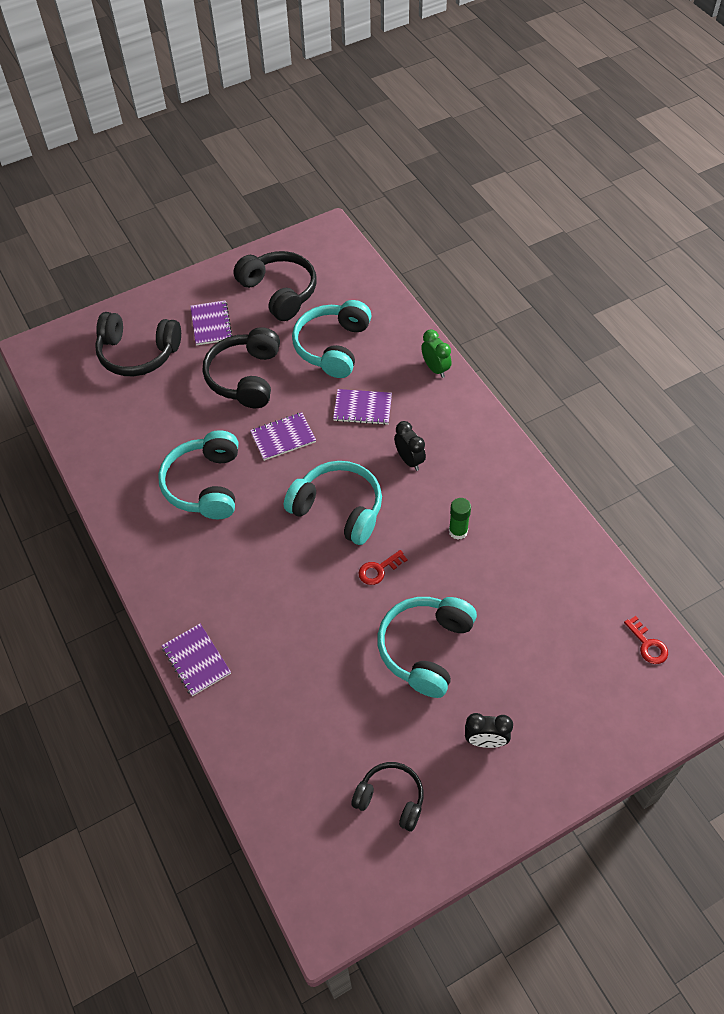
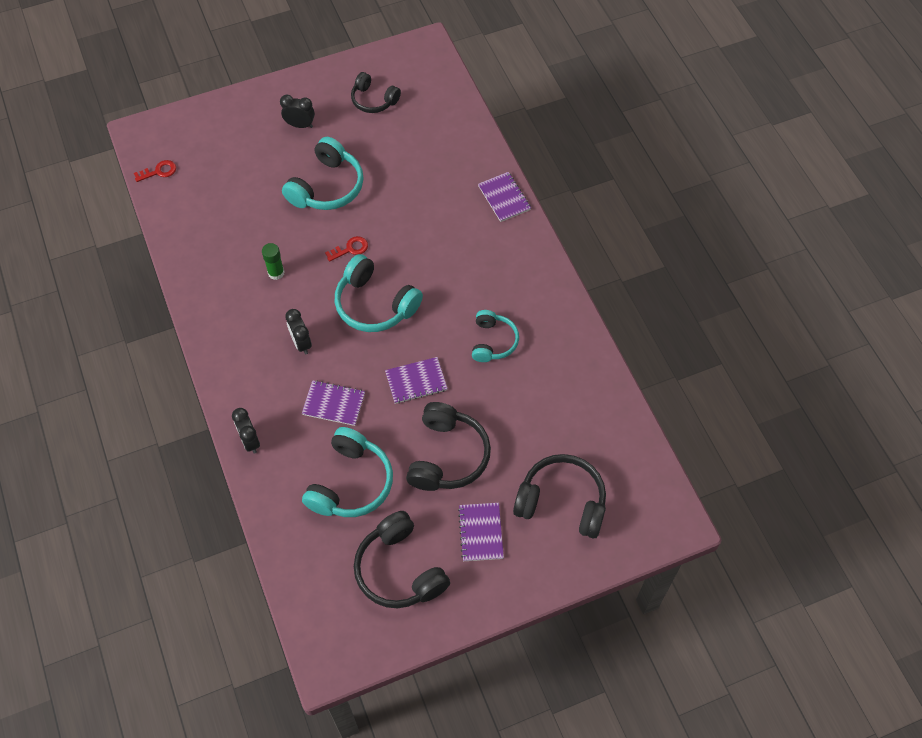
camera: 175 degrees left, 5 degrees up
turquoise headphones [158,430,238,519] -> turquoise headphones [472,310,519,362], size x0.63
green clock [421,329,451,378] -> black clock [232,408,260,454]
red key [624,616,668,664] -> red key turned 90 degrees clockwise [134,160,176,182]

